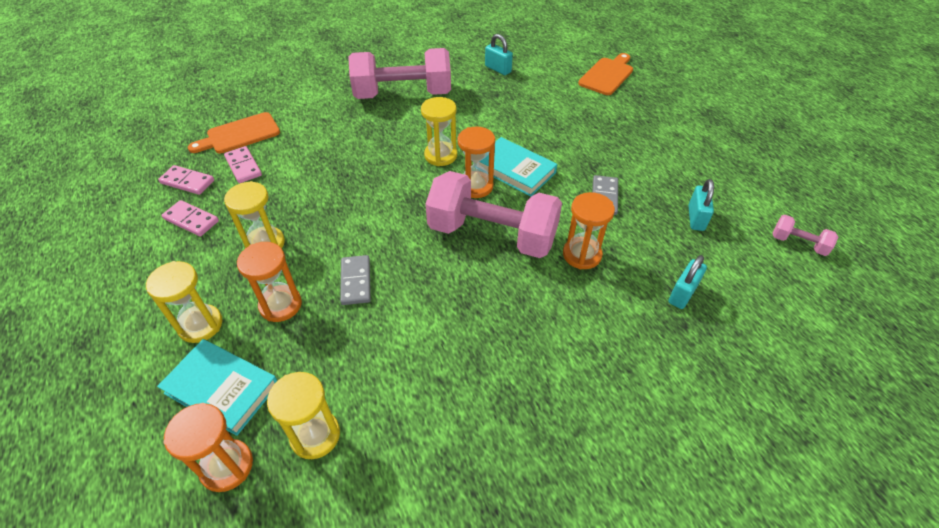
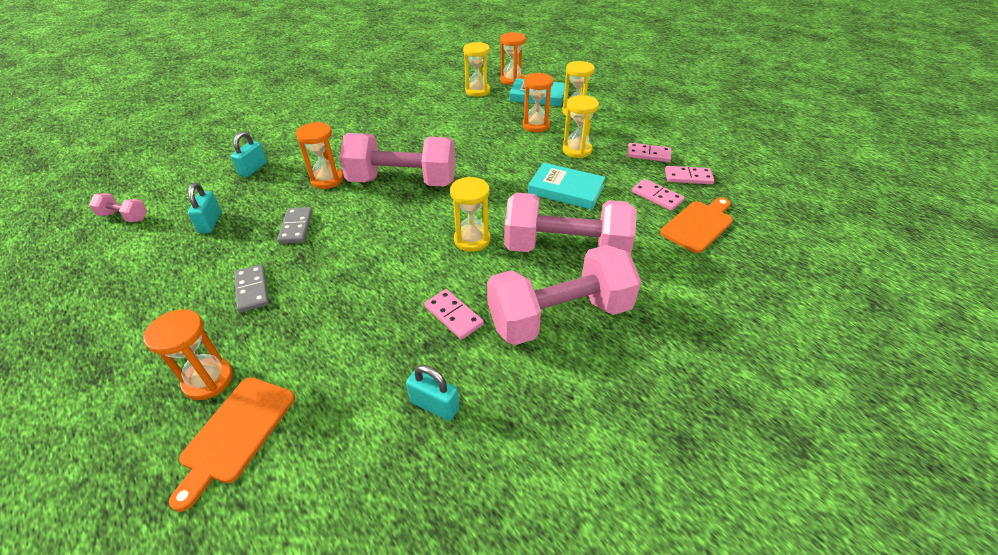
camera: 165 degrees right, 5 degrees down
grey domino [340,255,371,305] -> grey domino moved to [234,264,269,313]
orange hourglass [458,127,495,198] -> orange hourglass moved to [143,309,233,400]
turquoise book [479,137,557,197] -> turquoise book moved to [528,162,606,210]
none -> pink domino [424,289,484,340]
none -> pink dumbbell [504,193,637,254]

